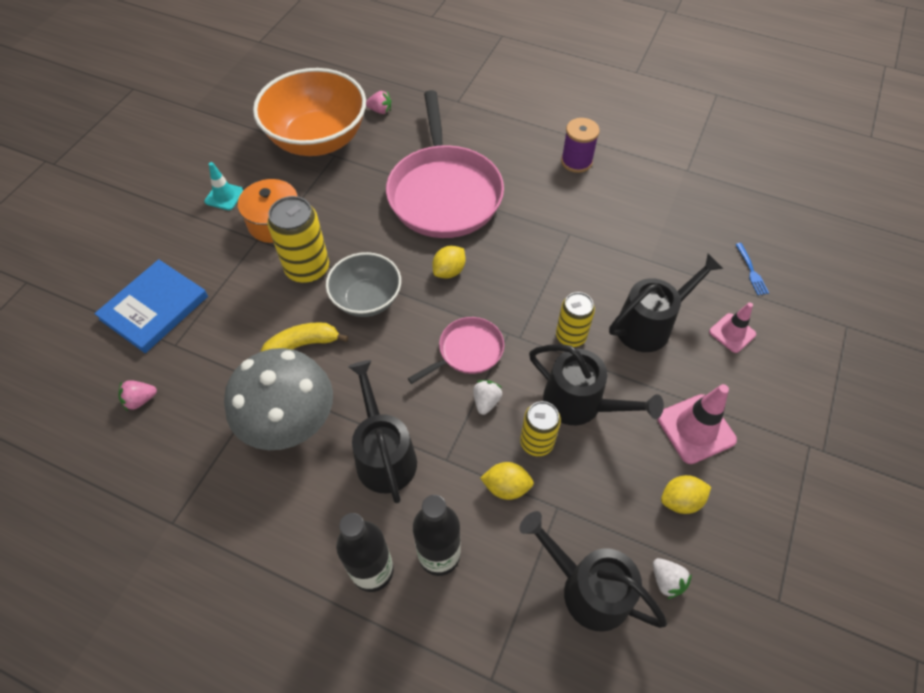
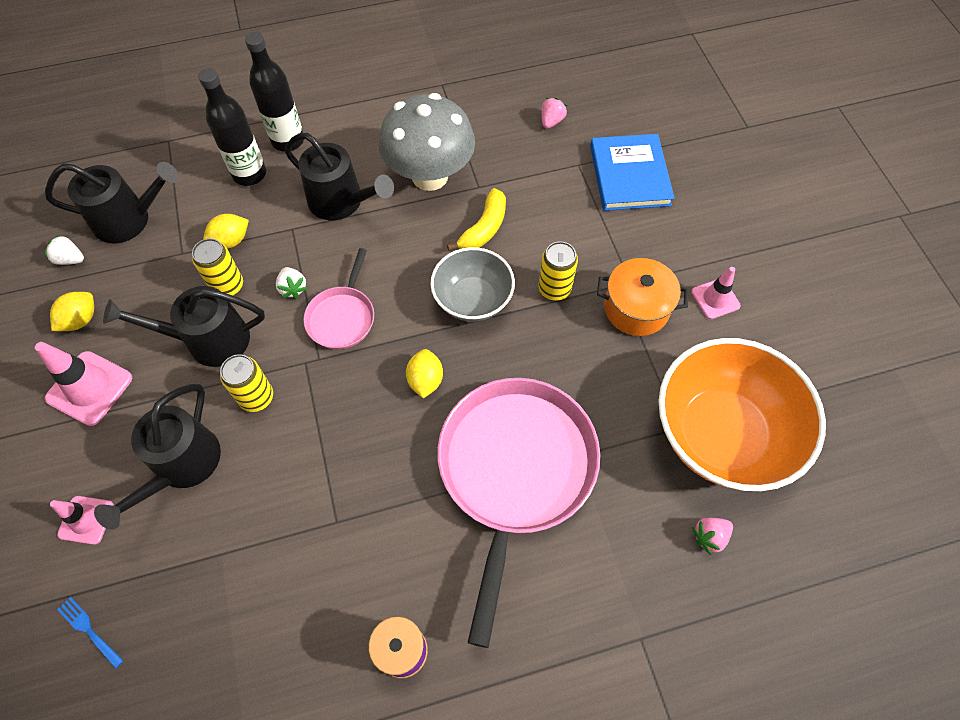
camera: 140 degrees right, 5 degrees up
turquoise traffic cone [204,162,243,210] -> pink traffic cone [691,267,741,319]
yellow can [267,196,329,283] -> yellow can [538,241,578,301], size x0.65
pink pan [386,90,504,238] -> pink pan turned 60 degrees clockwise [437,378,600,648]

